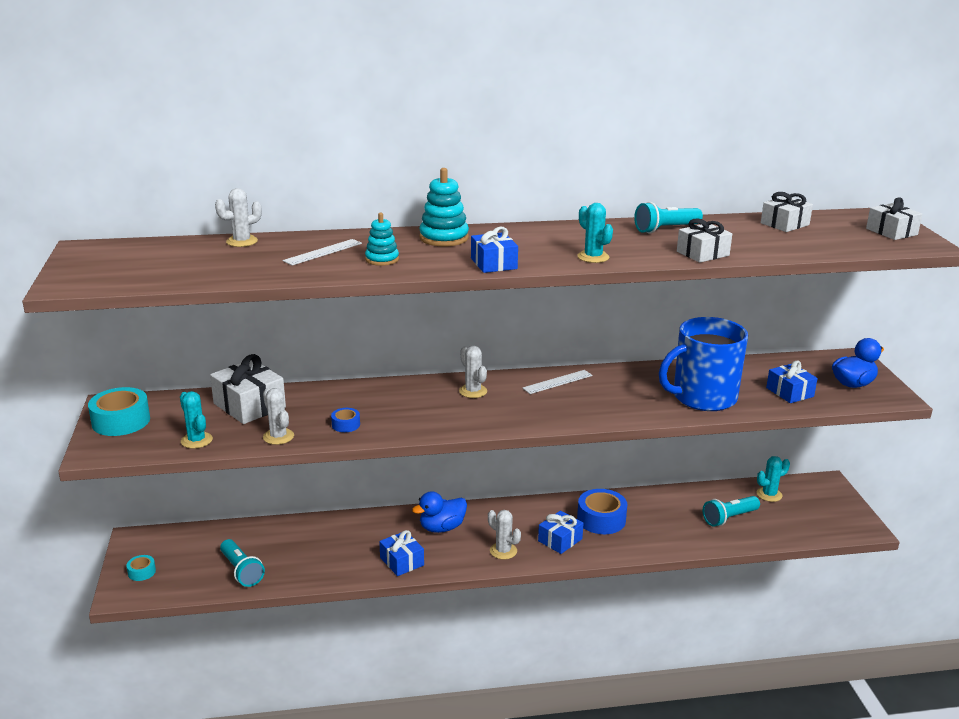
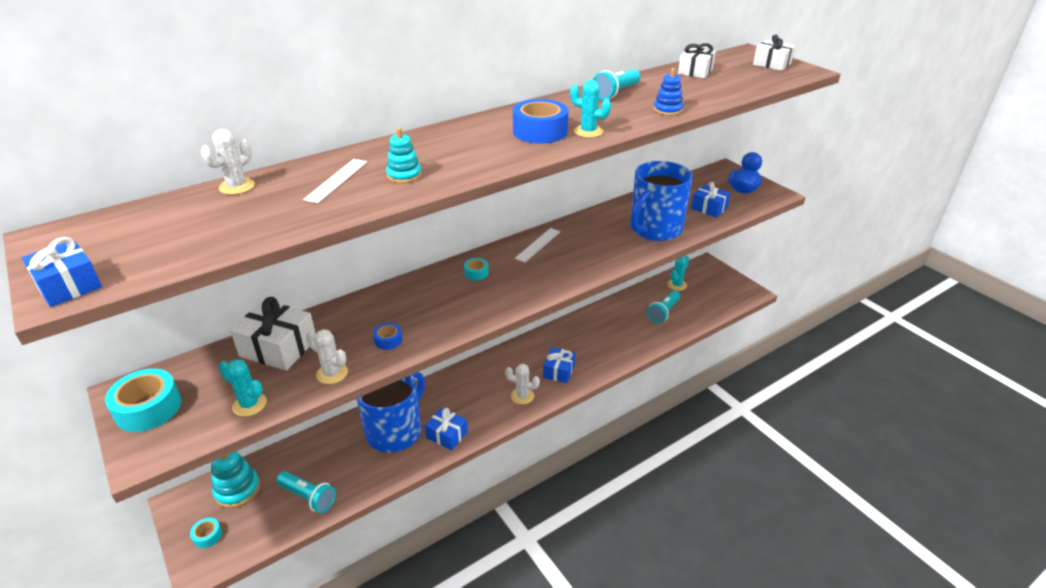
camera: 25 degrees left, 10 degrees up
blue duck [412,491,467,533] -> none
turquoise stacking toy [419,168,469,247] -> turquoise stacking toy moved to [211,451,260,508]
white cactus [459,346,487,398] -> turquoise tape [464,258,489,280]
blue gift [471,227,518,273] -> blue gift moved to [22,237,102,307]
blue tape [577,489,628,534] -> blue tape moved to [513,99,568,144]
white gift [677,218,732,263] -> blue stacking toy [653,68,683,116]
none -> blue mug [357,372,425,453]

